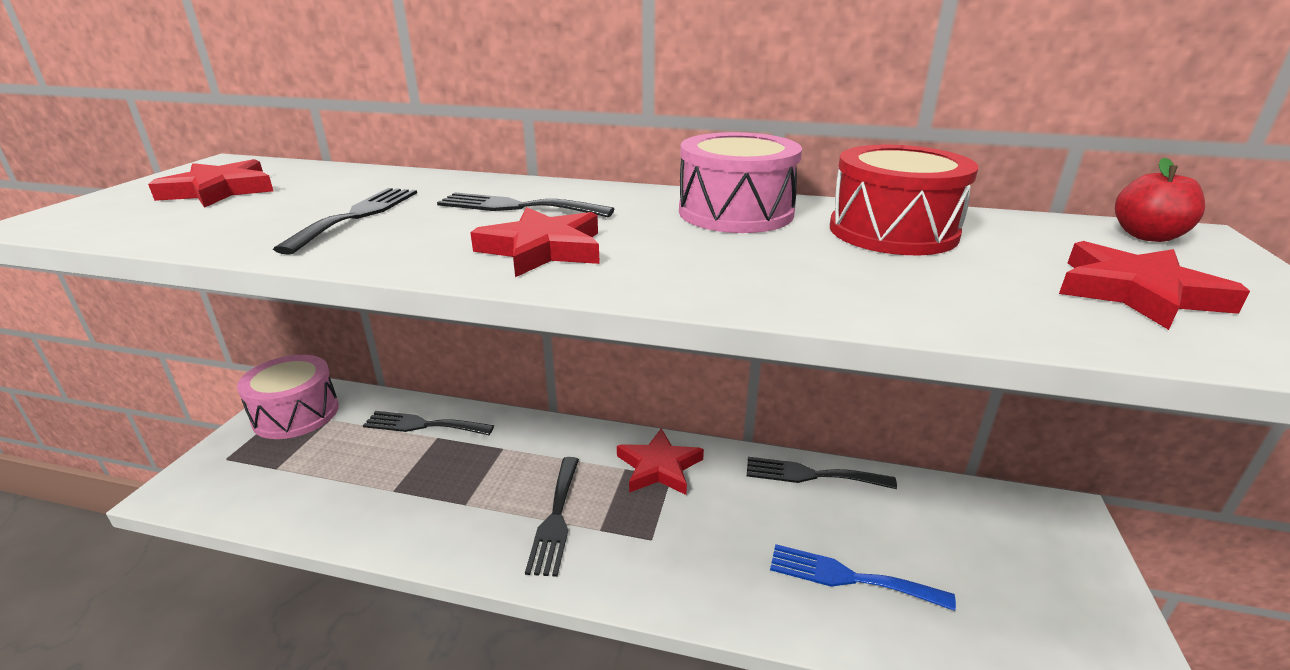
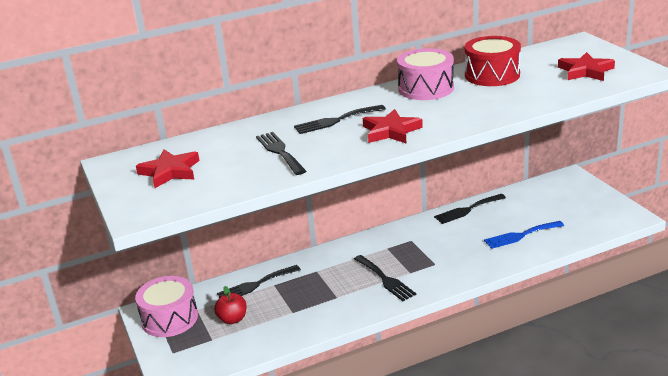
camera: 35 degrees left, 0 degrees up
red star [617,428,704,495] -> none
red apple [1115,158,1205,242] -> red apple moved to [214,286,246,324]

